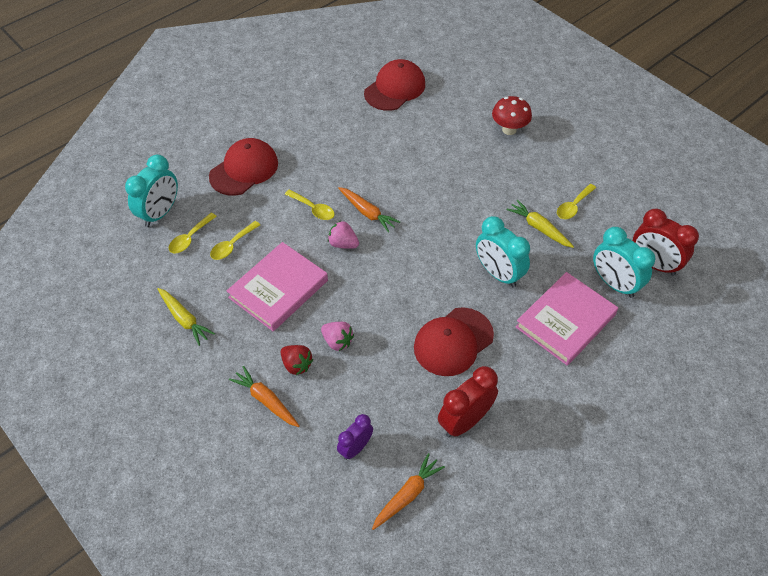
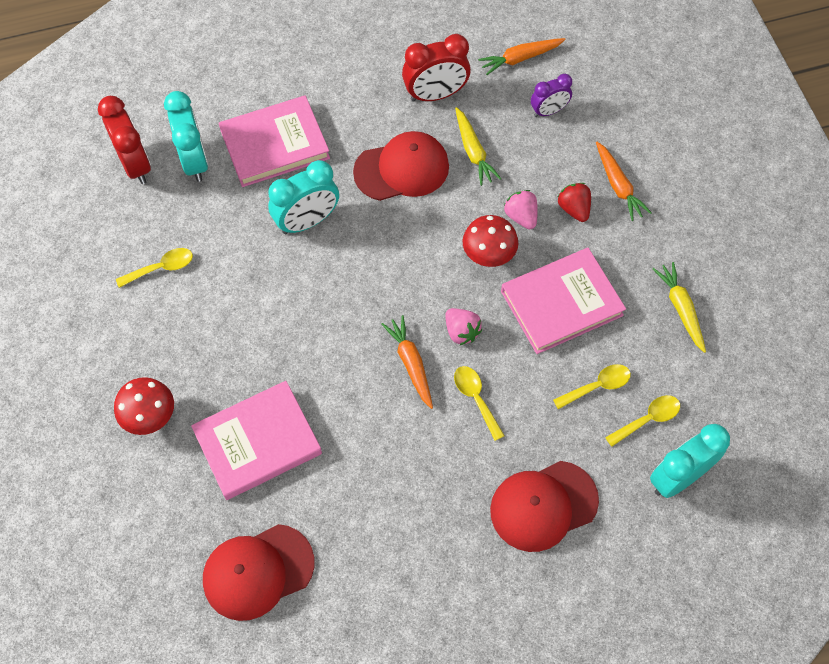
camera: 155 degrees left, 10 degrees up
turquoise clock [476,216,530,288] -> turquoise clock turned 75 degrees clockwise [268,160,339,234]
yellow carrot [506,200,574,248] -> yellow carrot moved to [455,107,501,186]
none -> pink book [191,381,322,500]
none -> red mushroom [463,215,518,267]

